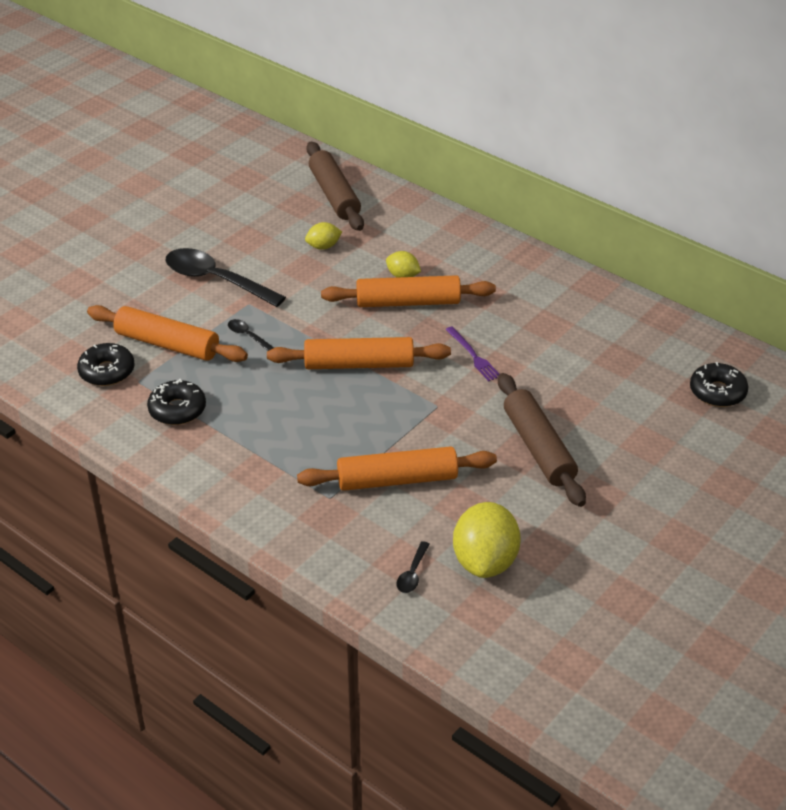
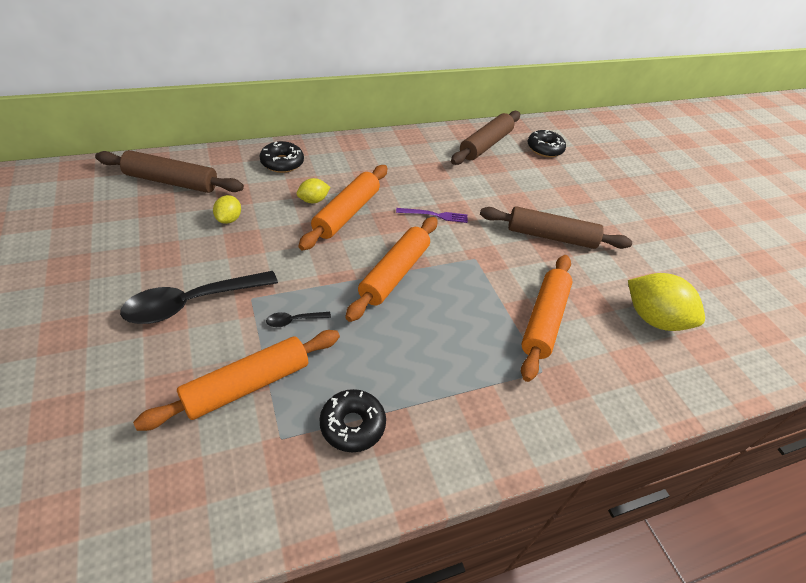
camera: 65 degrees left, 5 degrees up
black donut [77,343,135,386] -> black donut moved to [260,141,304,173]
black spoon [397,541,430,593] -> none
none -> brown rolling pin [451,111,520,165]

